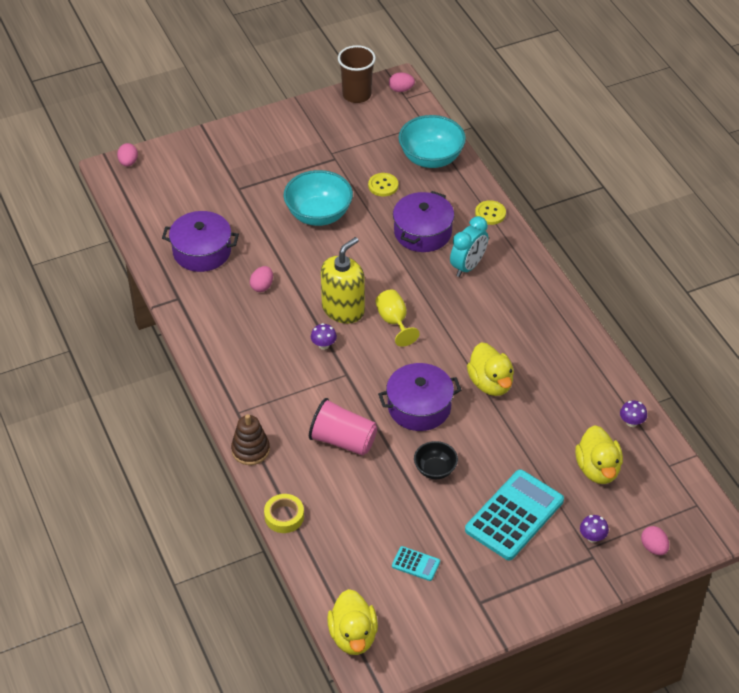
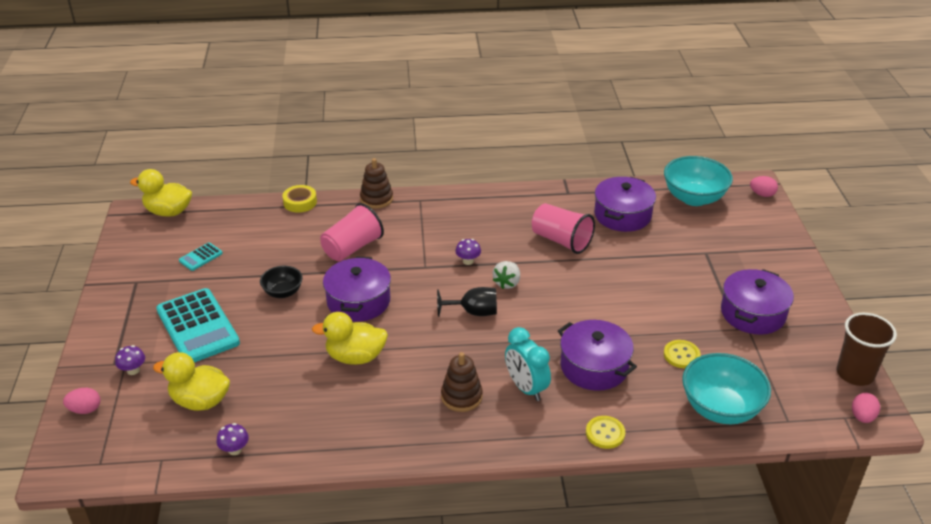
camera: 110 degrees right, 10 degrees down
pink egg [250,266,273,292] -> pink cup [532,203,595,254]
turquoise bowl [283,170,353,226] -> turquoise bowl moved to [664,156,733,206]
yellow soap dispenser [321,237,365,323] -> white strawberry [493,261,520,289]
yellow goblet [375,290,420,347] -> black goblet [437,287,497,317]
none -> brown stacking toy [441,352,483,412]
none -> purple pot [721,269,794,335]

